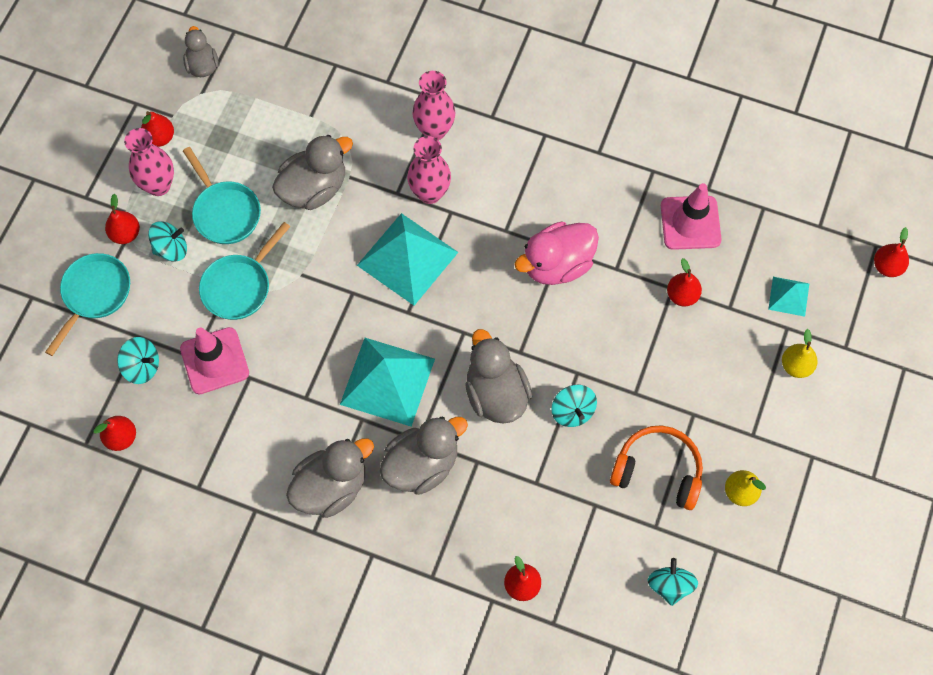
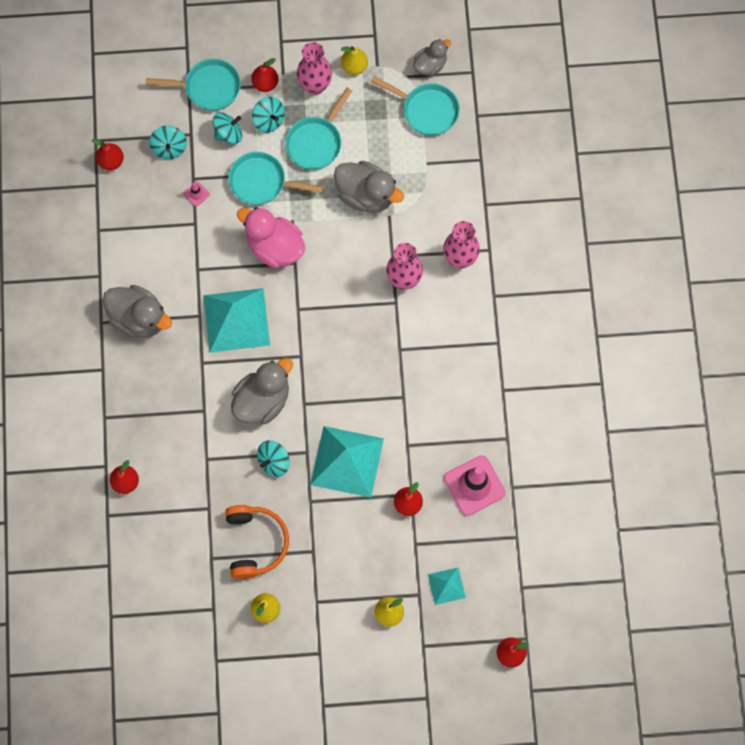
camera: 65 degrees right, 5 degrees up
red pear [141,111,174,147] -> yellow pear [341,46,368,75]
pink traffic cone [180,327,249,394] -> pink traffic cone [183,182,210,207], size x0.44
turquoise pyramid [357,213,458,306] -> turquoise pyramid moved to [310,426,384,498]
grey duck [380,416,468,495] -> none
pink duck [515,221,599,285] -> pink duck moved to [237,207,305,268]
turquoise spinning top [648,558,698,606] -> turquoise spinning top moved to [213,112,242,144]
none -> turquoise pan [371,76,460,136]

